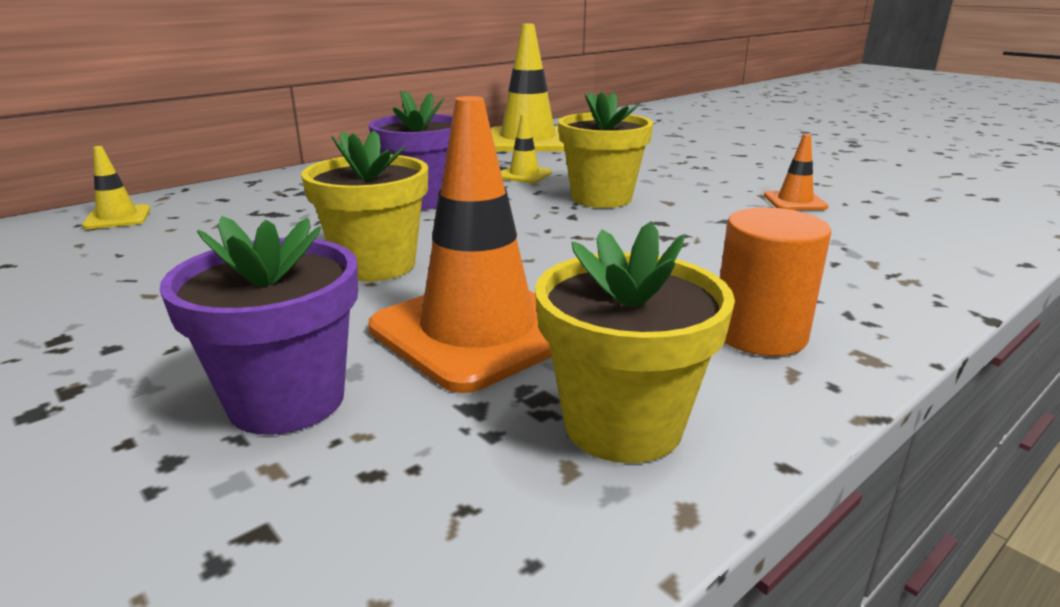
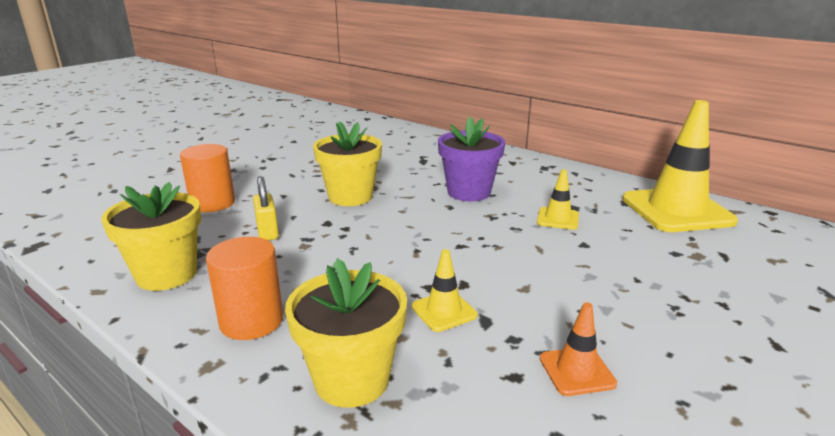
camera: 80 degrees right, 0 degrees up
yellow traffic cone [82,146,150,229] -> yellow traffic cone moved to [411,249,478,332]
purple flower pot [160,216,358,435] -> orange cylinder [180,144,235,212]
orange traffic cone [368,96,552,393] -> yellow padlock [253,176,279,240]
yellow flower pot [558,92,653,208] -> yellow flower pot moved to [285,259,407,408]

